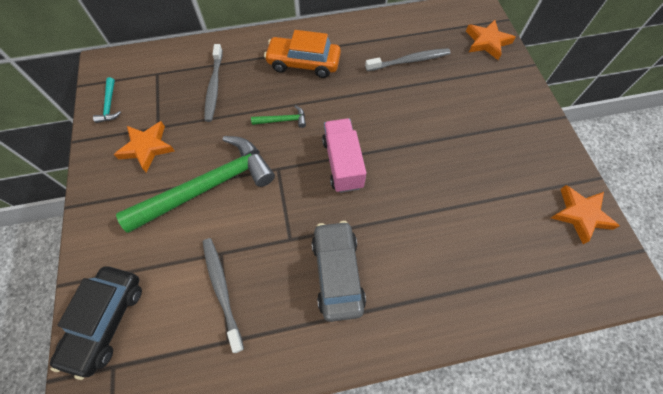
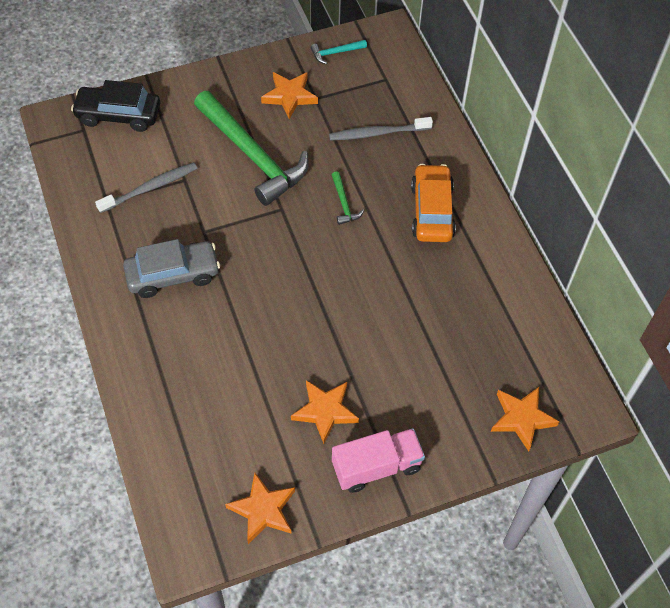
camera: 80 degrees right, 5 degrees down
pink truck [322,119,366,193] -> pink truck moved to [332,428,425,493]
grey toothbrush [365,48,451,71] -> none
none -> orange star [291,380,359,444]

